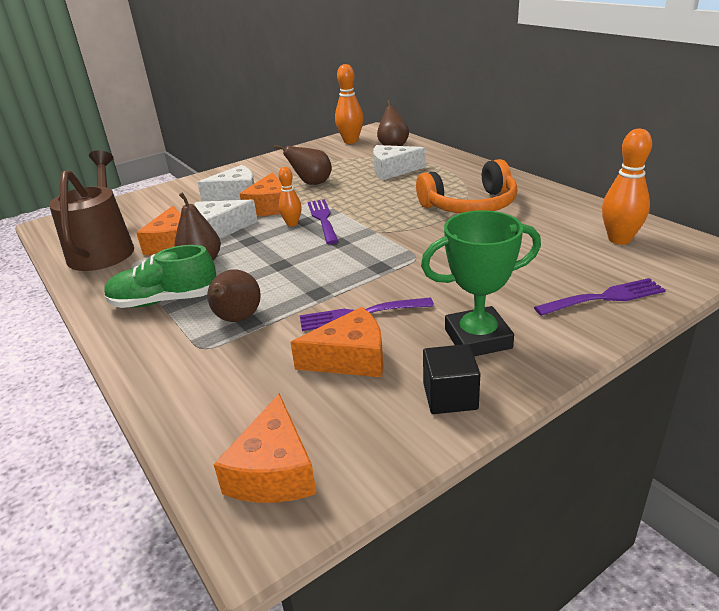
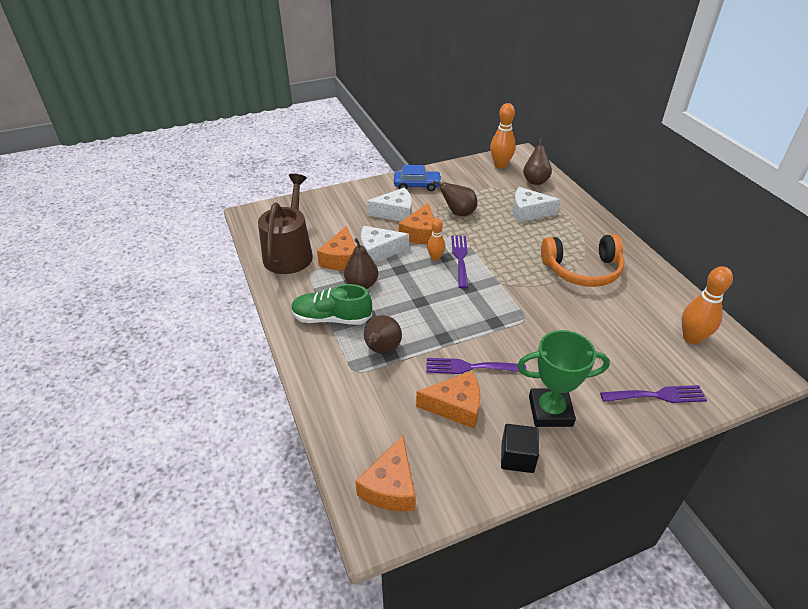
camera: 10 degrees right, 10 degrees up
none -> blue car [394,165,442,191]

